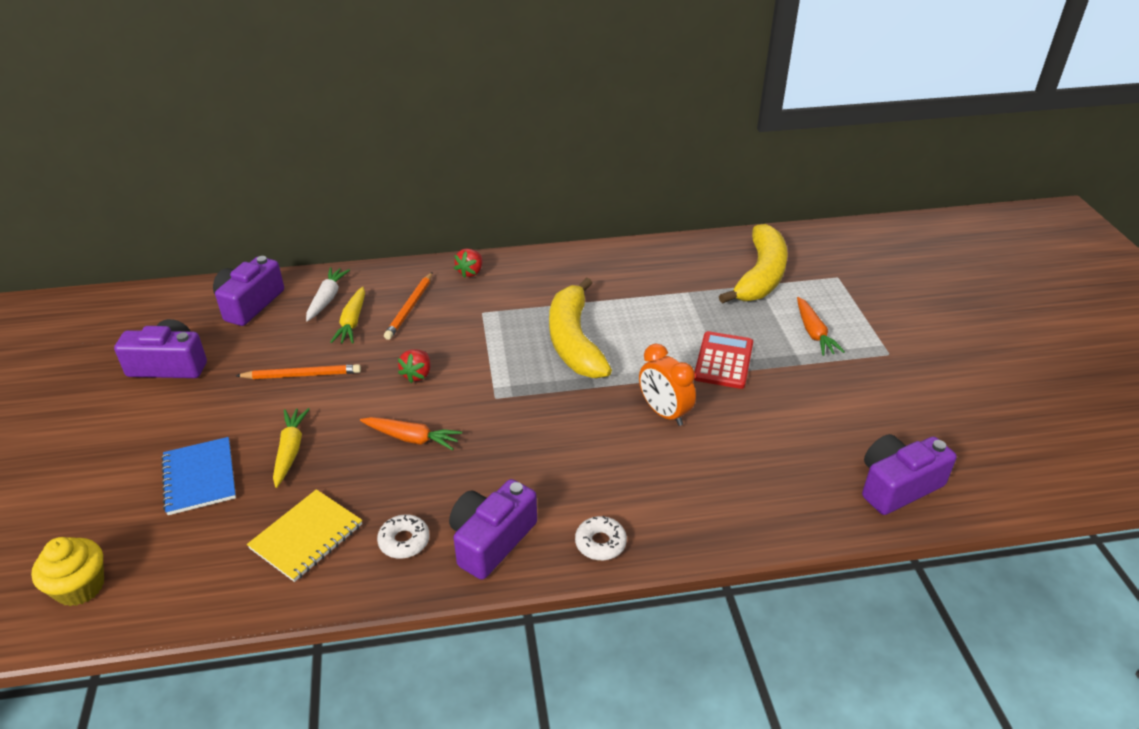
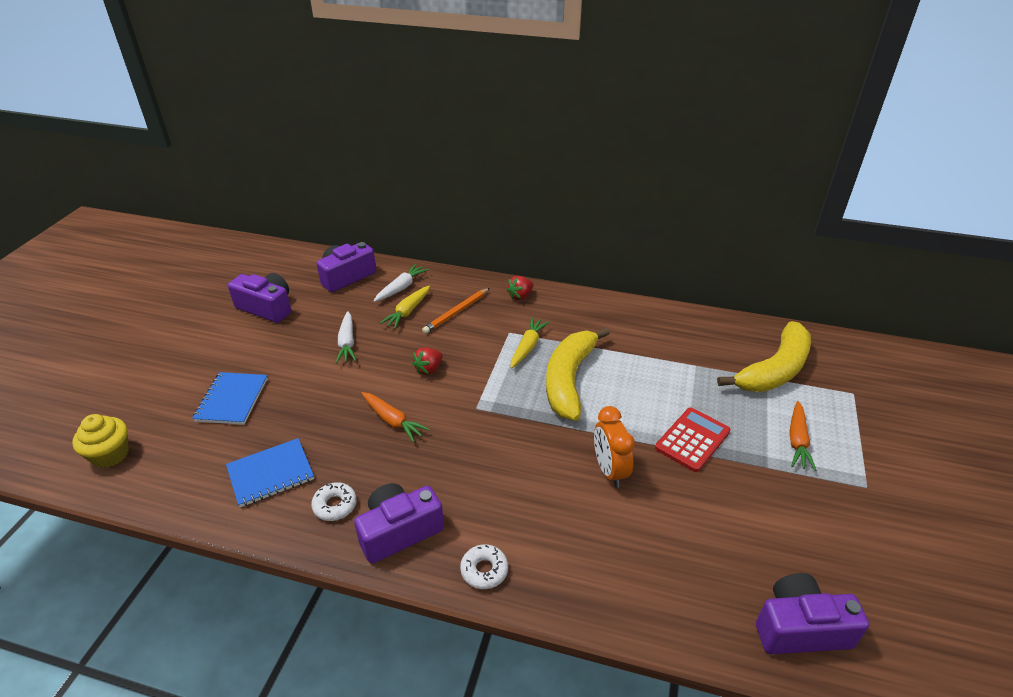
camera: 25 degrees right, 0 degrees up
orange pencil [236,364,361,379] -> white carrot [336,311,357,363]
yellow notebook [247,489,362,582] -> blue notebook [226,438,314,507]
yellow carrot [273,408,310,488] -> yellow carrot moved to [511,317,549,368]

